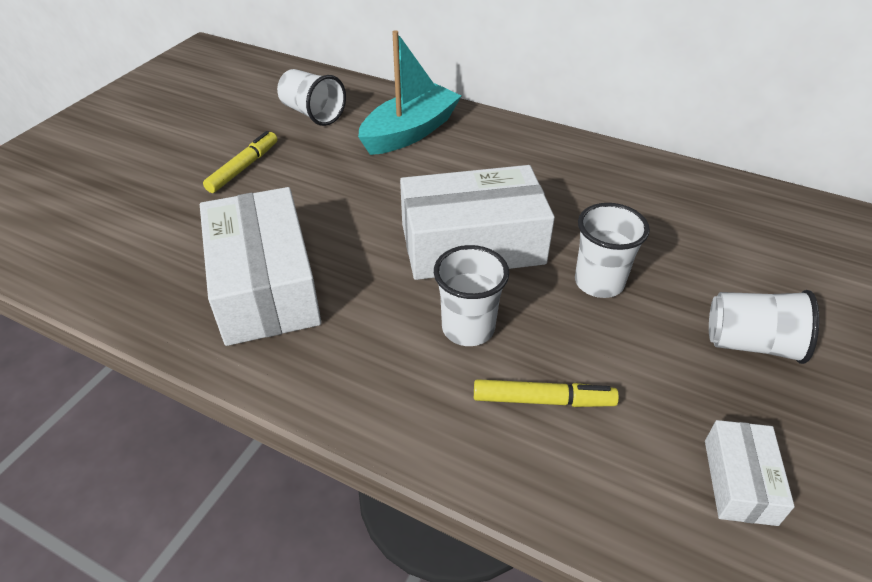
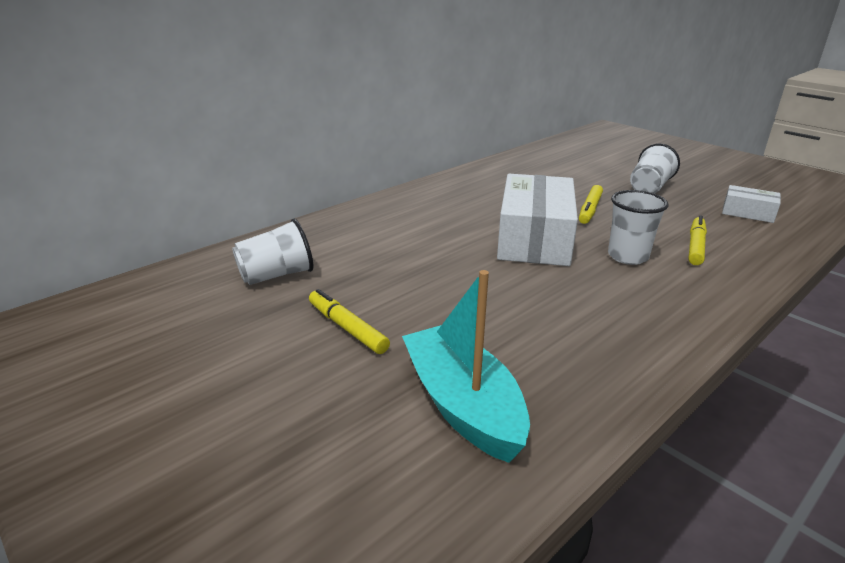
camera: 70 degrees left, 15 degrees down
white box [200,187,321,346] -> none
turquoise boat [358,30,461,155] -> turquoise boat moved to [402,270,530,463]
white cup [575,203,650,298] -> yellow marker [579,185,603,224]

